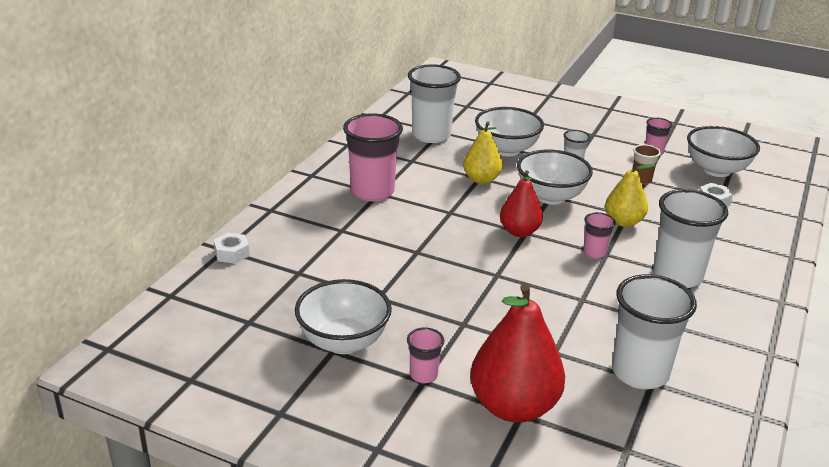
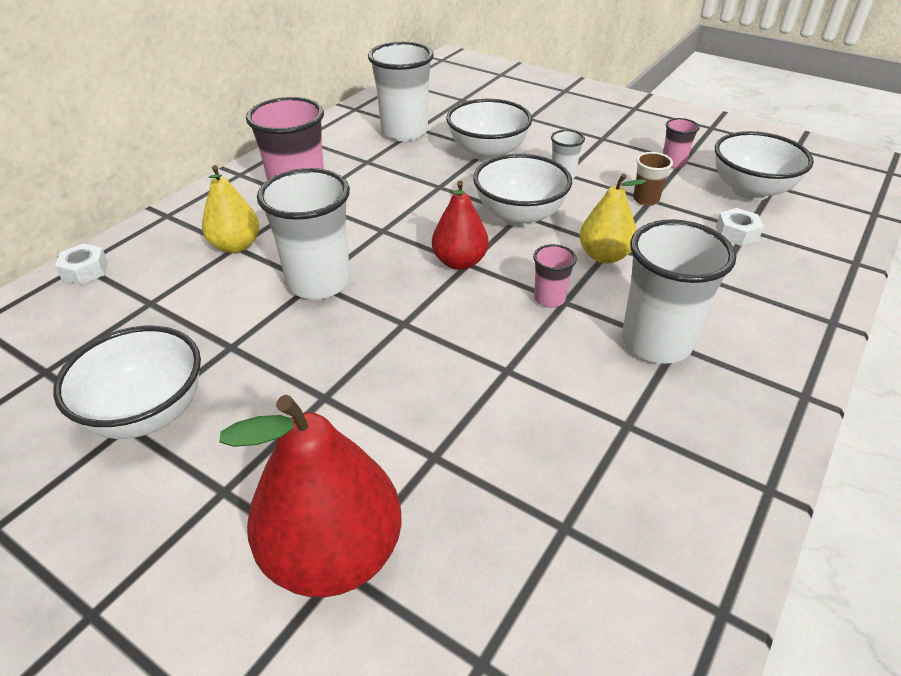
camera: 10 degrees right, 10 degrees up
pink cup [407,327,444,383] -> none
yellow pear [463,121,503,184] -> yellow pear moved to [202,165,259,253]
white cup [612,274,697,389] -> white cup moved to [257,168,350,300]

